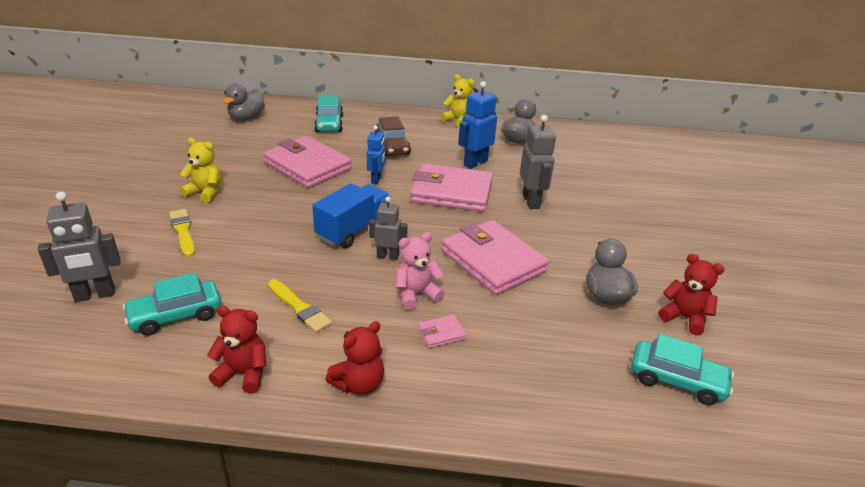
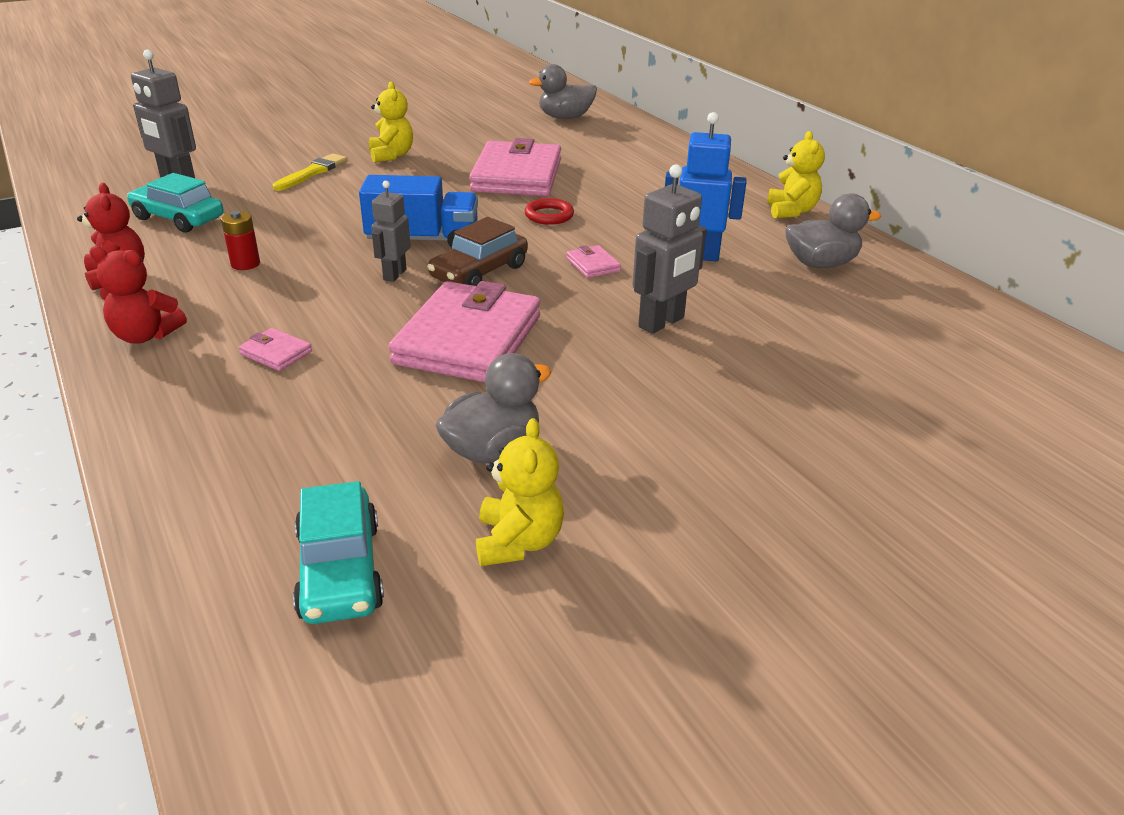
camera: 55 degrees right, 0 degrees up
yellow brush [268,279,332,333] -> red battery [221,211,260,270]
turquoise car [314,96,343,132] -> none
blue robot [367,126,385,184] -> red ring [525,198,574,225]
grey robot [369,197,408,260] -> grey robot turned 135 degrees counterclockwise [371,181,411,282]
brown car [376,116,411,157] -> brown car moved to [427,217,528,286]
pink teddy bear [396,232,445,310] -> none
pink wallet [410,164,493,212] -> pink wallet [566,245,621,278], size x0.40
red teddy bear [658,254,725,335] -> yellow teddy bear [476,418,564,566]

